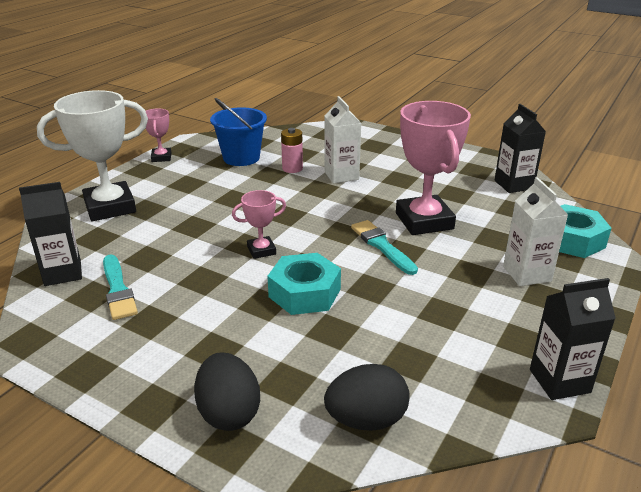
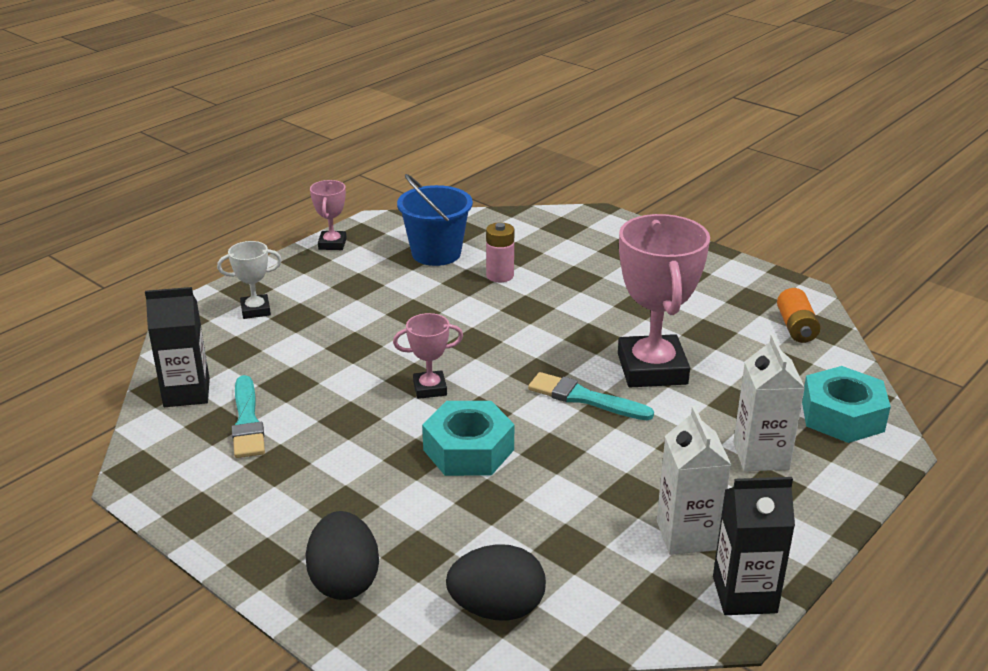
camera: 10 degrees right, 0 degrees up
white trophy [37,90,148,221] -> white trophy [217,241,282,319], size x0.49
white carton [324,96,361,184] -> white carton moved to [657,406,731,555]
turquoise brush [351,220,418,275] -> turquoise brush turned 45 degrees counterclockwise [528,372,654,420]
black carton [495,104,546,193] -> orange battery [777,288,821,343]

